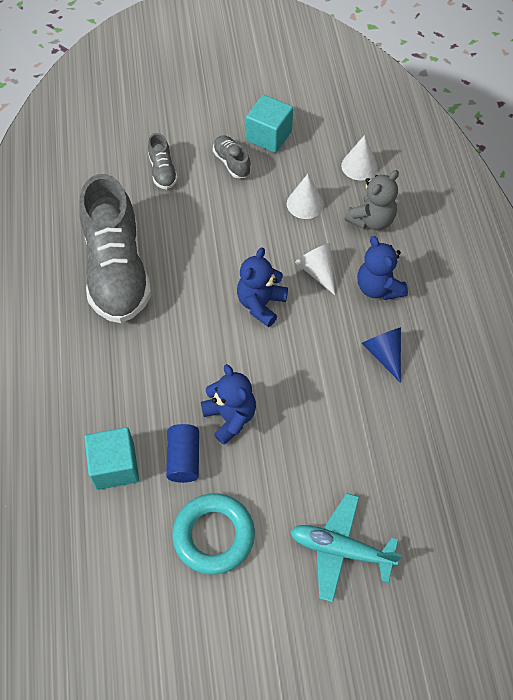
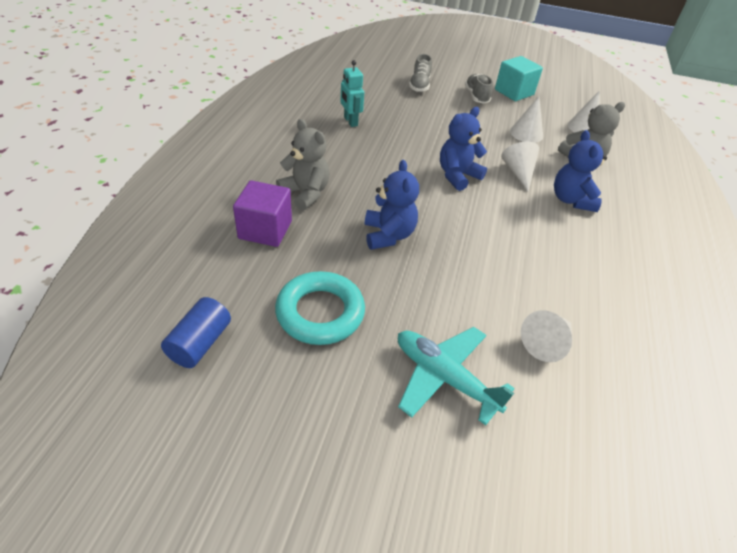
camera: 20 degrees right, 15 degrees down
grey shoe [79,174,152,323] -> turquoise robot [340,60,364,127]
turquoise cube [84,427,139,490] -> purple cube [233,180,292,247]
blue cylinder [166,424,199,483] -> blue cylinder moved to [161,297,231,368]
blue cone [362,327,401,383] -> none
none -> grey teddy bear [276,119,330,210]
none -> white cone [521,310,572,362]

